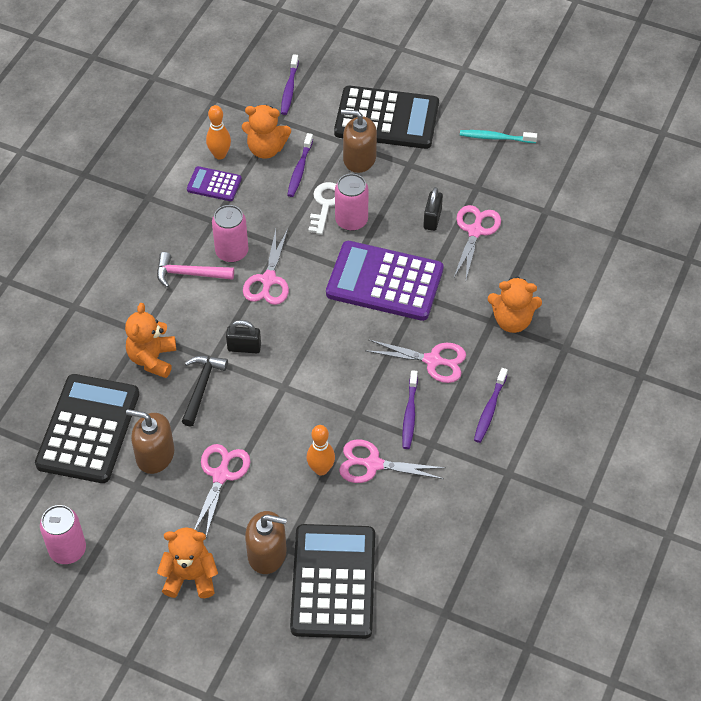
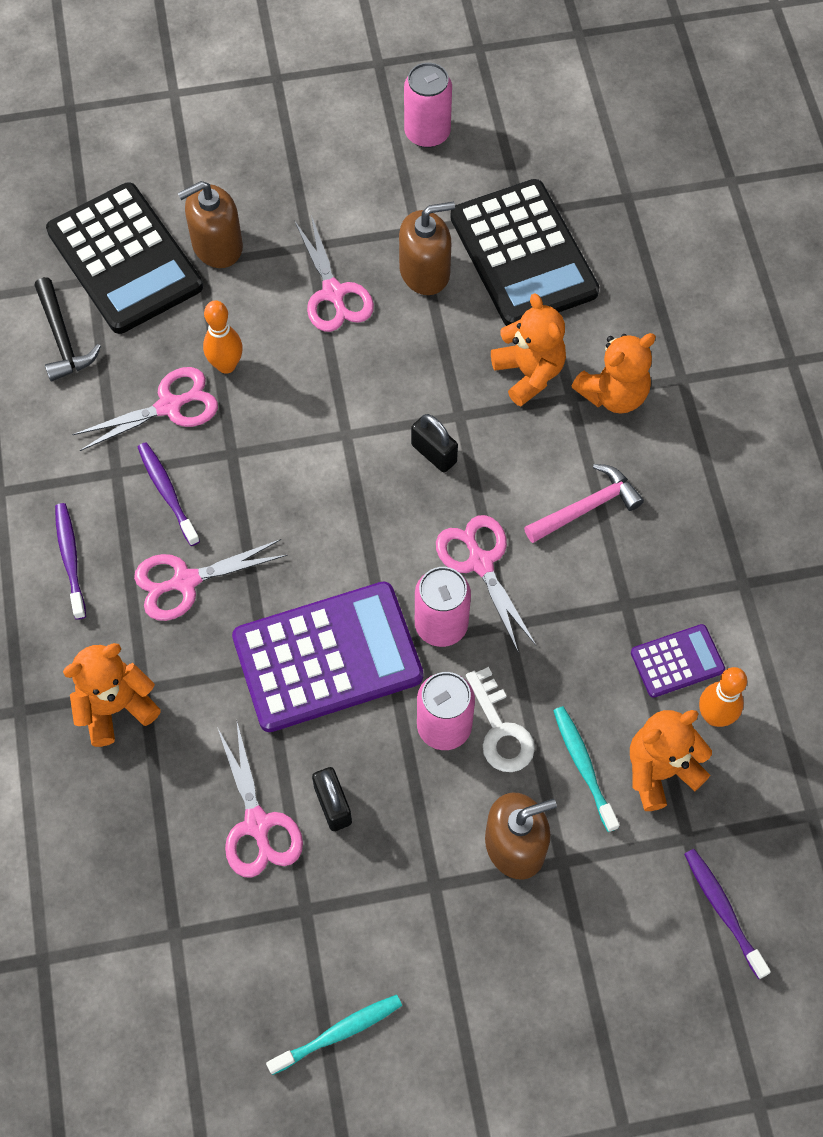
camera: 145 degrees right, 10 degrees up
orange teddy bear [157,527,218,598] -> orange teddy bear moved to [572,333,656,414]
black hammer [181,356,228,426] -> black hammer moved to [34,277,101,381]
pink can [212,205,248,263] -> pink can moved to [415,567,471,647]
black padlock [226,320,261,353] -> black padlock turned 75 degrees clockwise [411,414,458,473]
purple toothbrush [287,133,313,197] -> turquoise toothbrush [553,706,619,832]
black calculator [334,86,439,149] -> none

